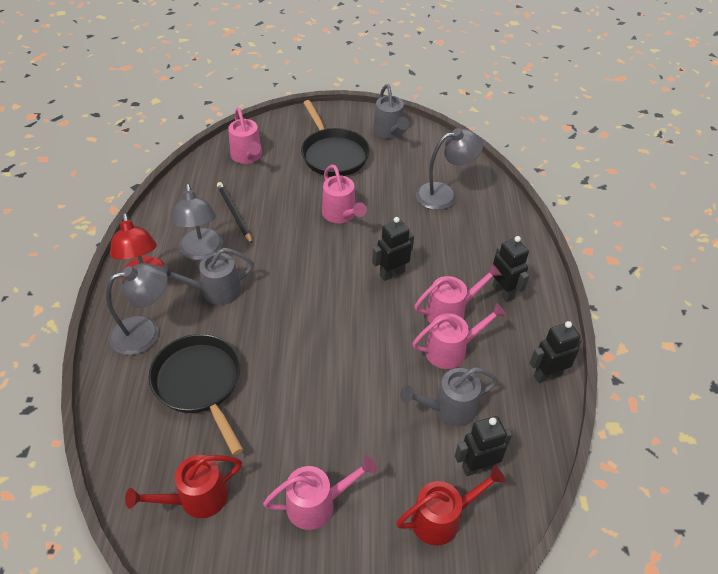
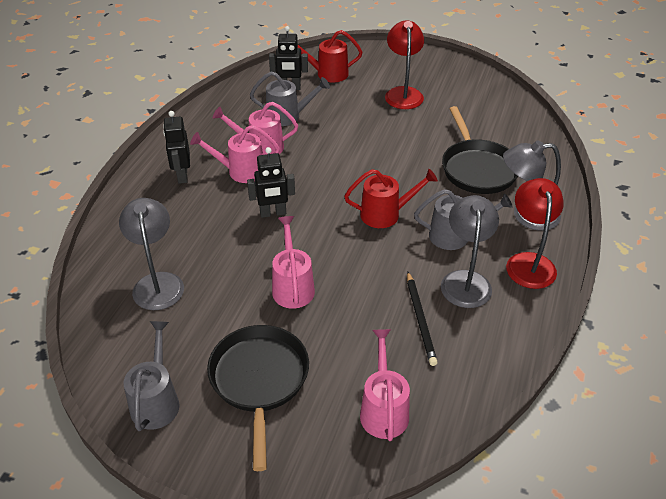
camera: 160 degrees left, 5 degrees down
red watering can [125,455,242,518] -> red watering can moved to [344,169,438,228]
pink watering can [263,456,377,530] -> red lamp [385,20,424,109]
grey lamp [416,128,483,210] -> grey lamp turned 75 degrees clockwise [119,198,184,310]
black robot [530,321,582,383] -> none

